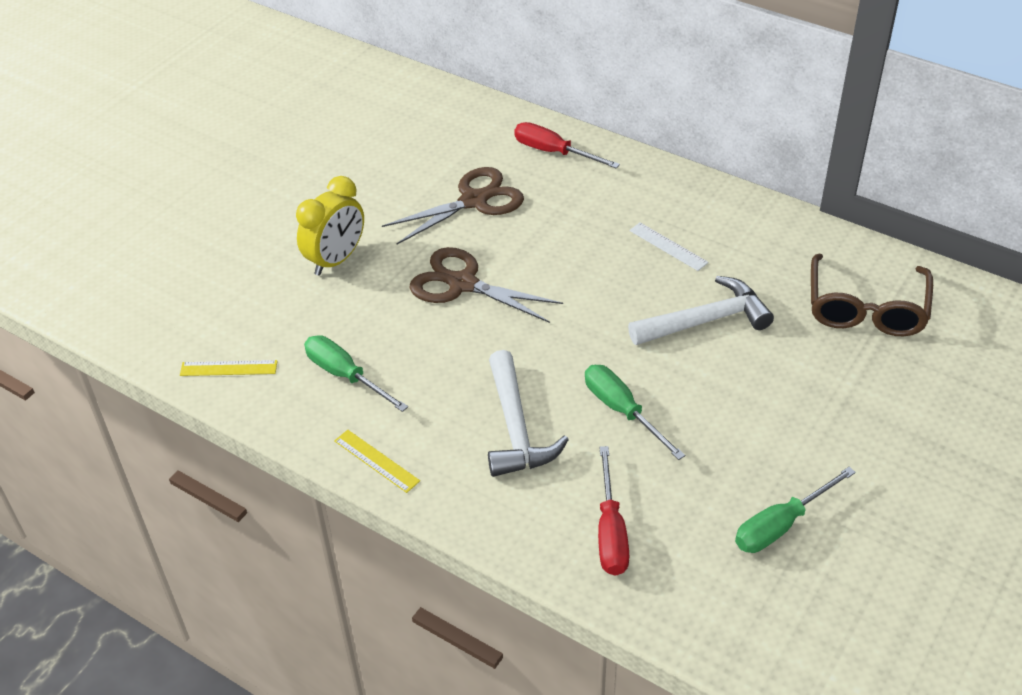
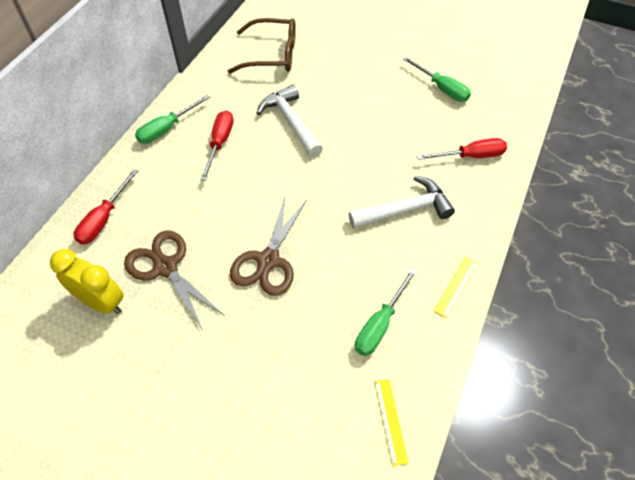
camera: 100 degrees left, 10 degrees up
yellow clock [296,176,364,276] -> yellow clock moved to [50,249,123,314]
green screwdriver [585,365,685,460] -> green screwdriver moved to [135,95,211,144]
white ruler [629,222,709,271] -> red screwdriver [200,110,233,181]

